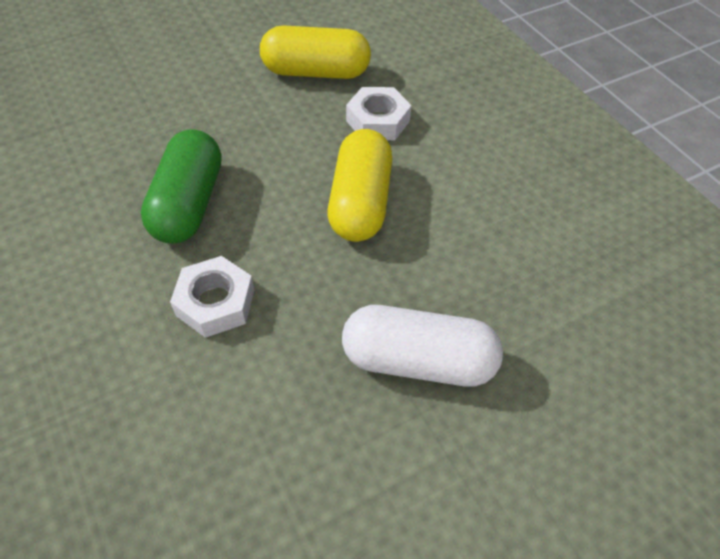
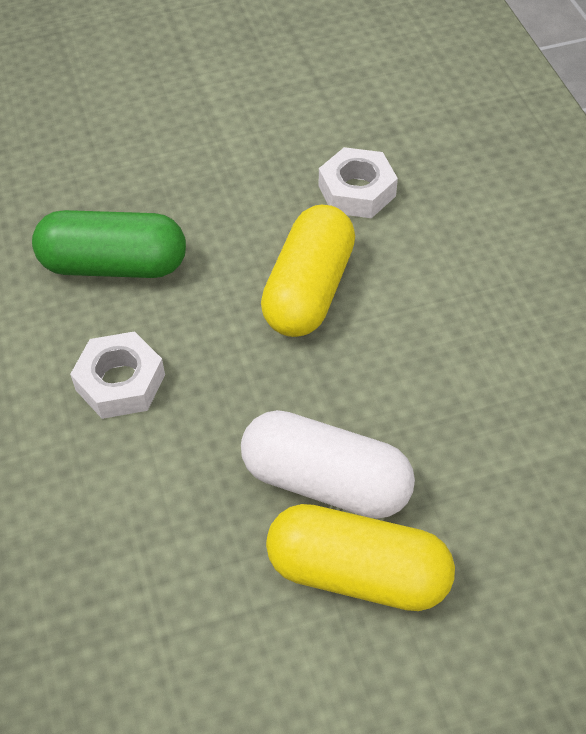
camera: 15 degrees right, 0 degrees up
green capsule [141,129,221,244] -> green capsule turned 75 degrees clockwise [32,210,186,278]
yellow capsule [260,25,371,79] -> yellow capsule moved to [266,504,455,611]

